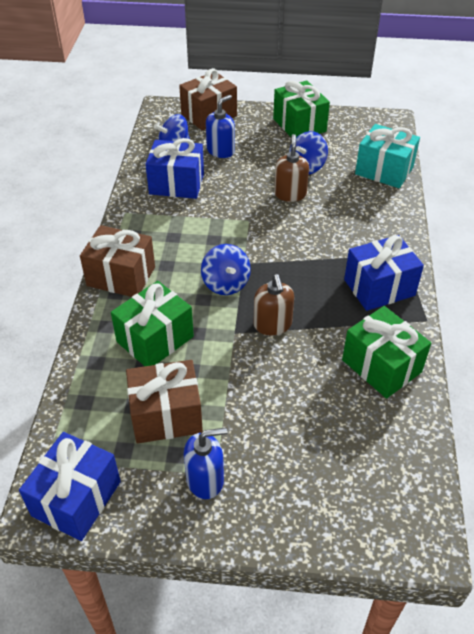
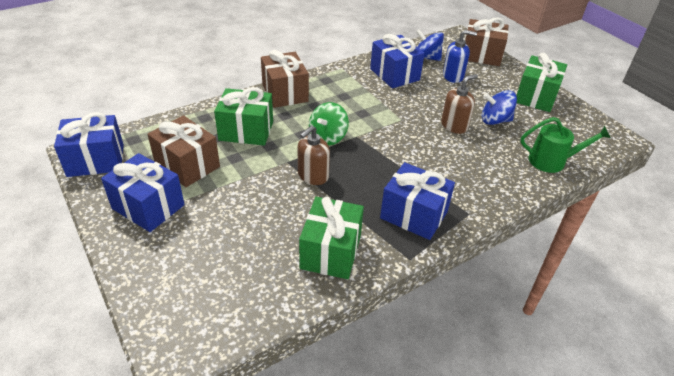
camera: 50 degrees right, 5 degrees down
blue soap dispenser [184,428,227,499] -> blue gift [101,153,185,232]
blue spinning top [201,244,251,295] -> green spinning top [309,102,349,145]
turquoise gift [355,124,420,188] -> green watering can [520,117,611,173]

